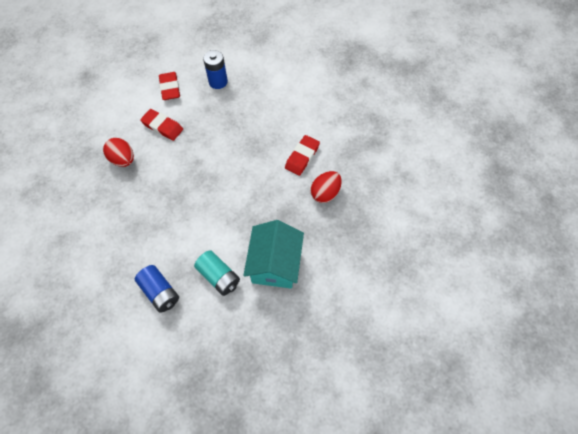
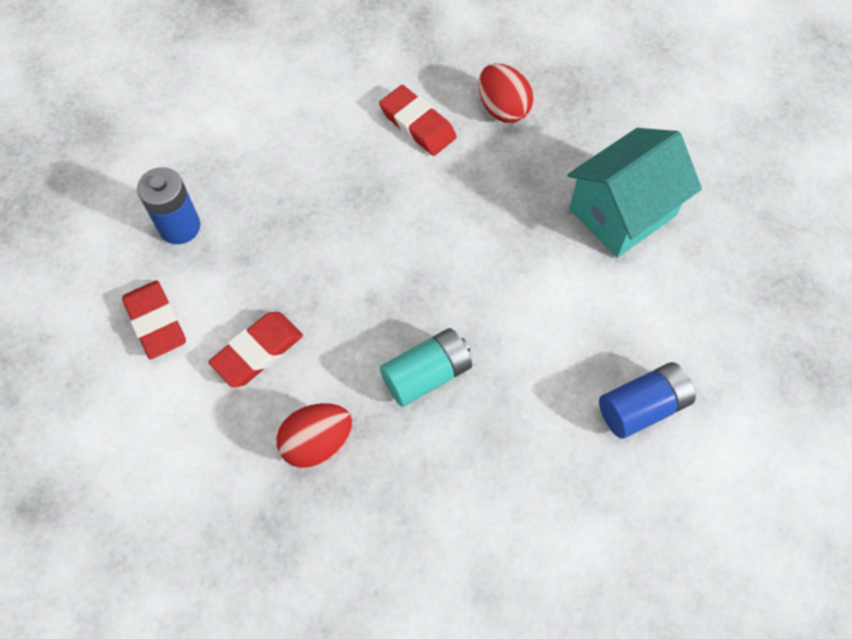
camera: 75 degrees left, 0 degrees up
red eraser [159,72,180,100] -> red eraser turned 60 degrees clockwise [122,280,186,359]
turquoise battery [194,250,240,296] -> turquoise battery moved to [380,328,472,407]
turquoise house [243,220,304,289] -> turquoise house turned 60 degrees counterclockwise [567,128,702,258]

